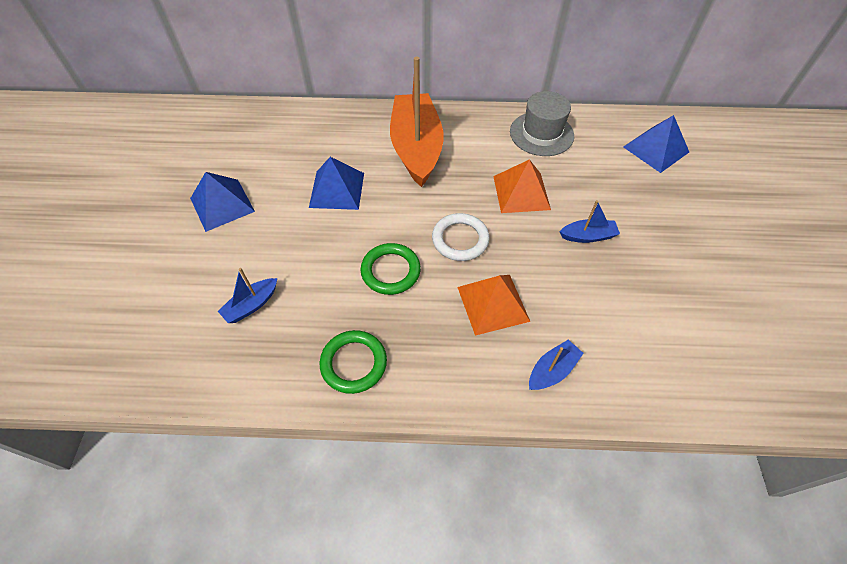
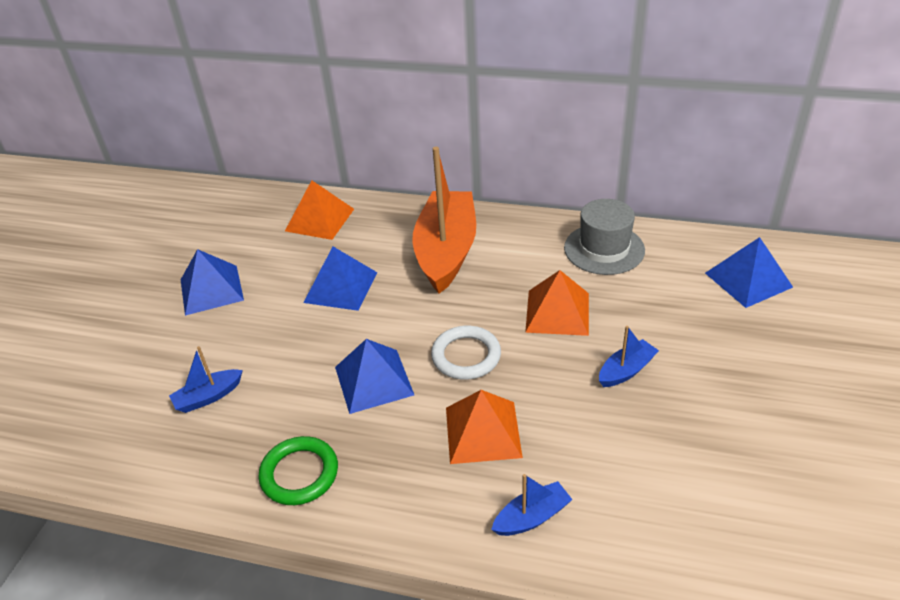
camera: 15 degrees right, 15 degrees down
green ring [361,243,421,295] -> blue pyramid [335,339,414,414]
blue boat [559,200,620,243] -> blue boat turned 45 degrees counterclockwise [599,326,659,387]
none -> orange pyramid [285,180,354,240]

